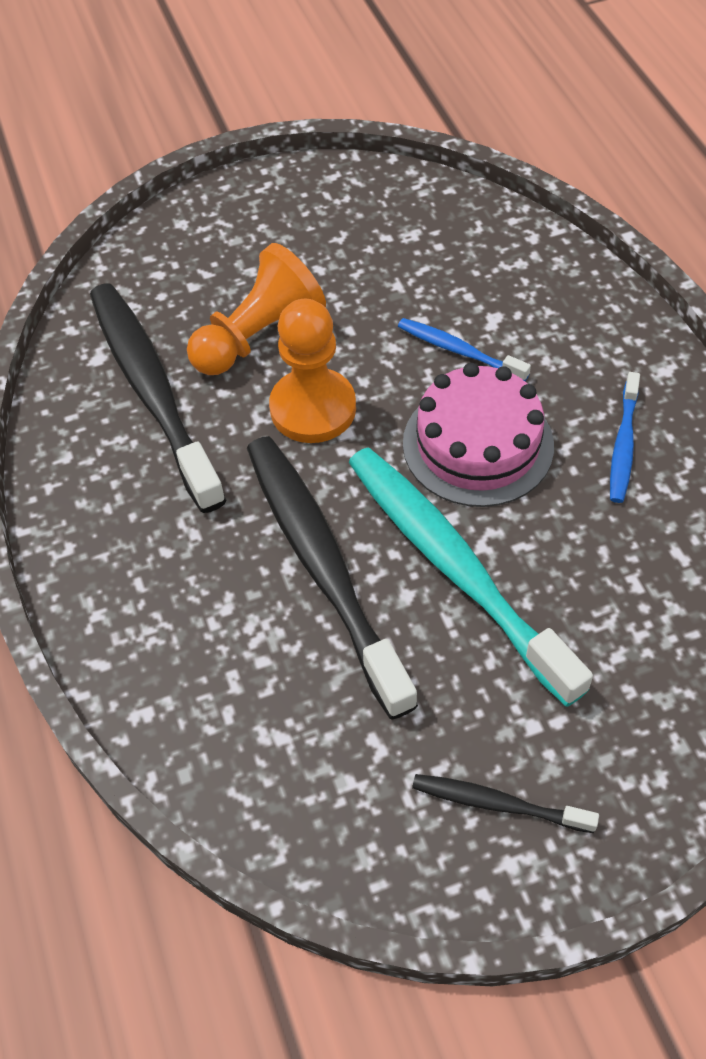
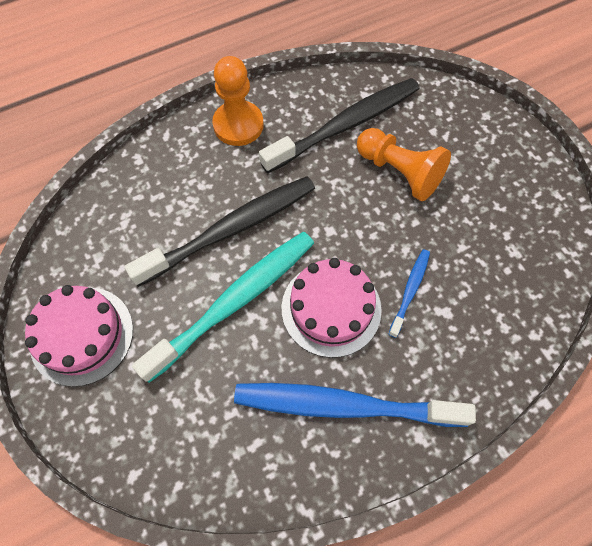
camera: 80 degrees right, 10 degrees up
orange pawn [269,299,356,443] -> orange pawn moved to [212,56,264,146]
black toothbrush [412,774,599,833] -> pink cake [25,285,133,387]
blue toothbrush [610,372,640,503] -> blue toothbrush [234,383,476,427], size x2.13

